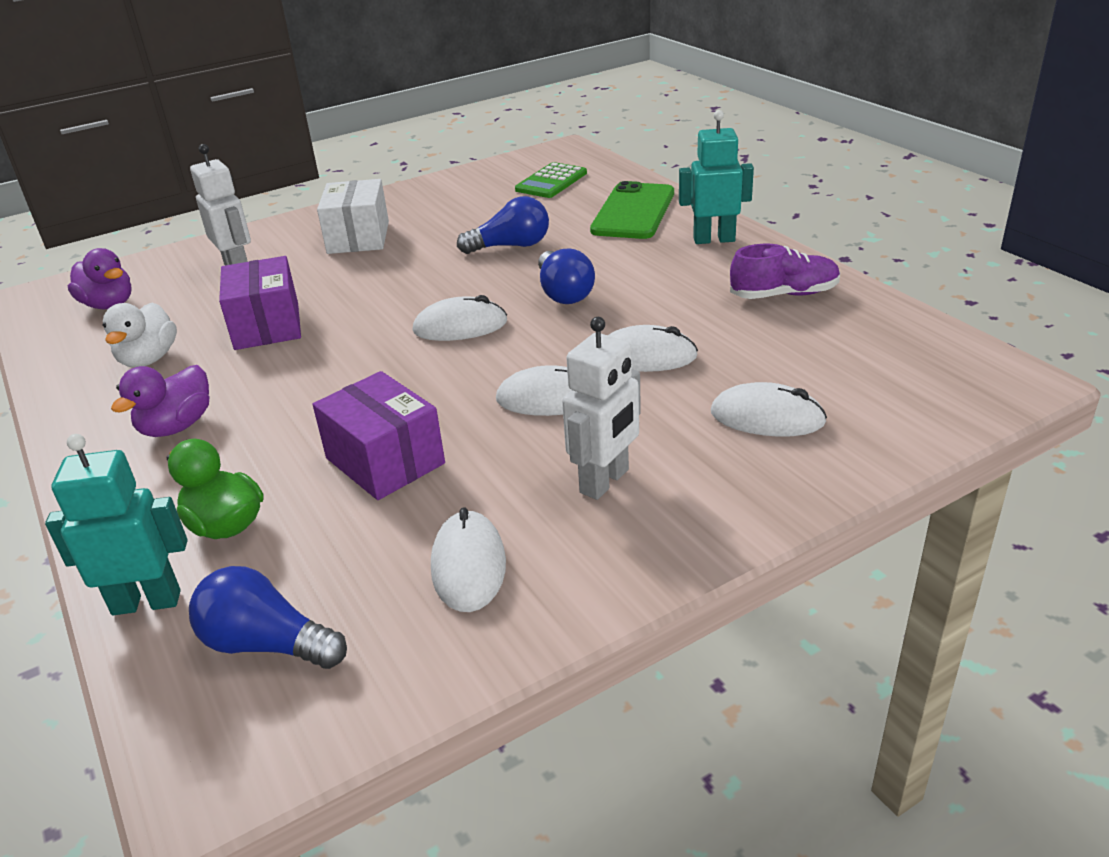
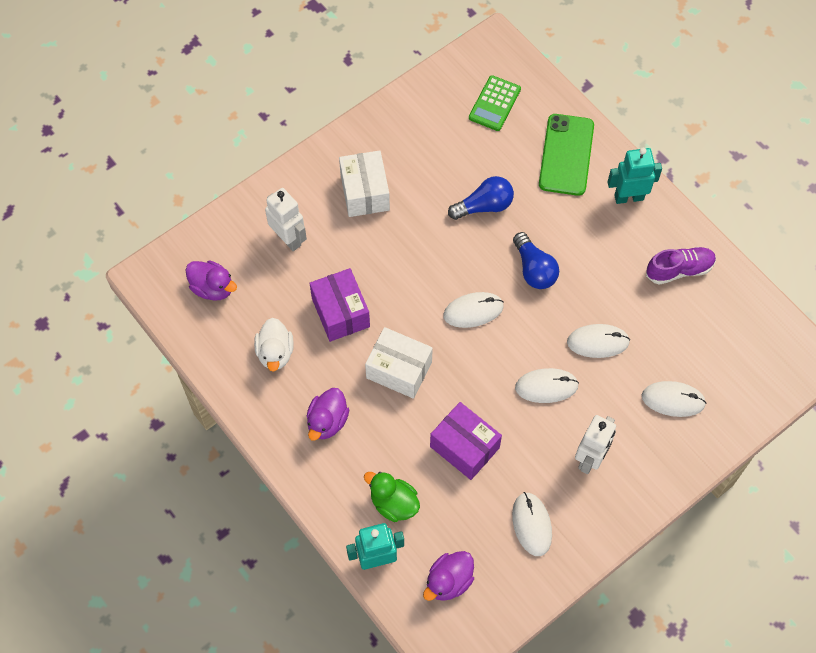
camera: 10 degrees left, 30 degrees up
blue light bulb [189,566,347,669] -> purple duck [423,551,474,601]
none -> white box [365,327,433,399]

